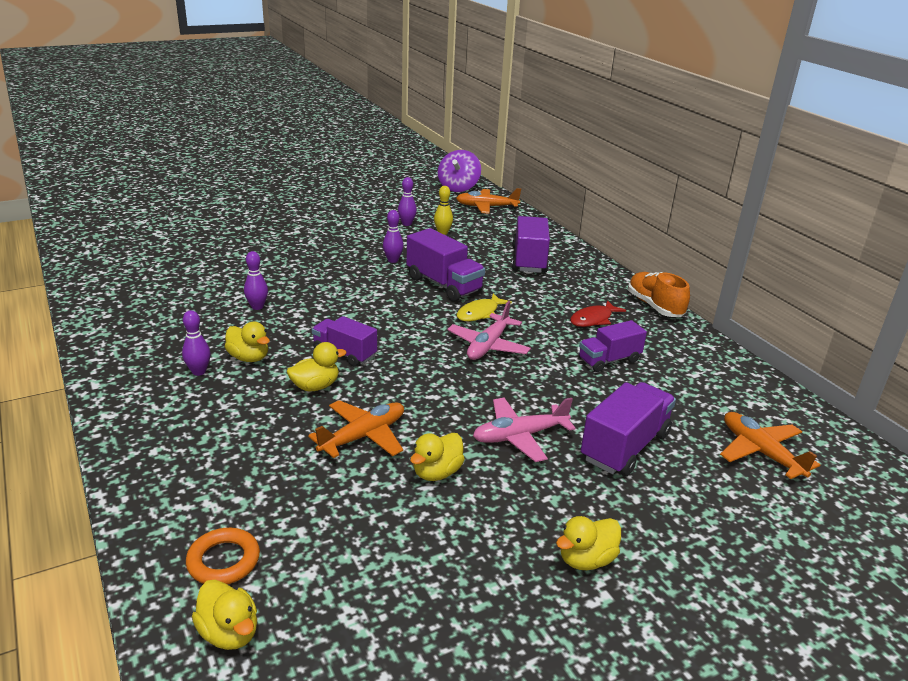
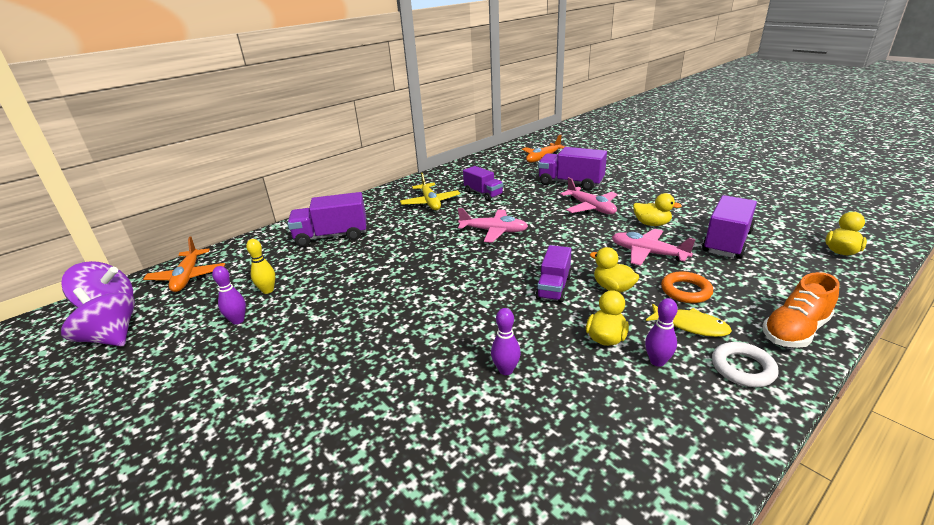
camera: 100 degrees left, 0 degrees up
orange ring [186,528,260,584] -> orange ring moved to [661,271,713,303]
orange plane [308,400,404,458] -> pink plane [612,229,696,266]
purple bowling pin [383,210,404,263] -> none
purple truck [406,228,485,302] -> purple truck moved to [702,195,757,259]
yellow fish [456,293,512,321] -> yellow fish moved to [646,304,732,337]
yellow duck [556,516,621,570] -> none
red fish [570,300,626,327] -> yellow plane [400,172,460,210]
orange shoe [628,272,690,317] -> orange shoe moved to [763,272,839,348]
none -> purple spinning top [61,287,135,346]
none -> white ring [712,342,779,387]

